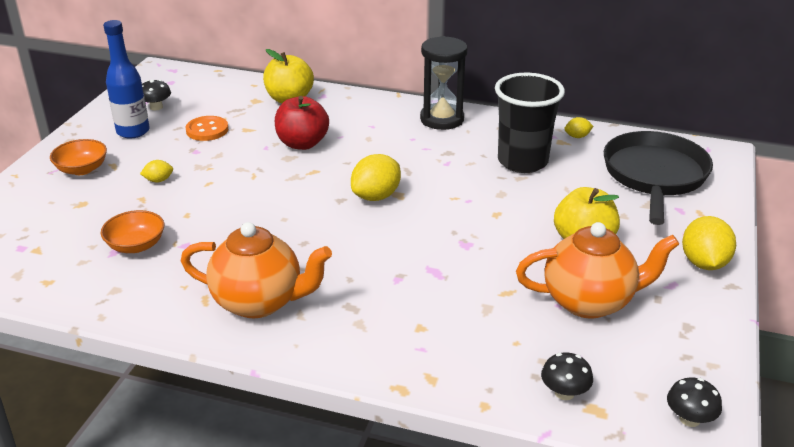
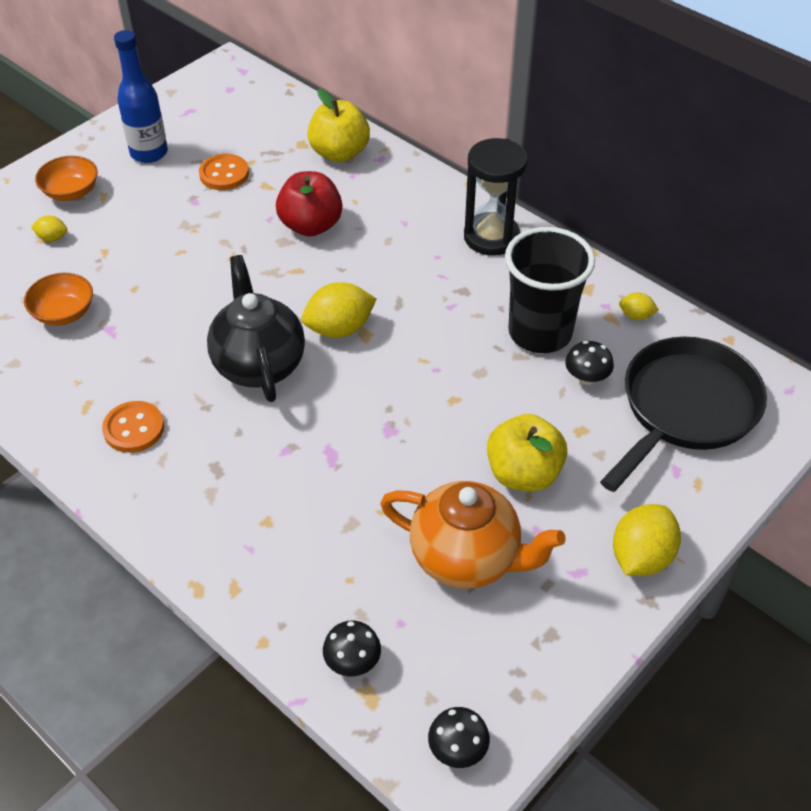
camera: 25 degrees right, 15 degrees up
yellow lemon [140,160,173,182] -> yellow lemon moved to [31,216,67,241]
black mushroom [142,80,171,110] -> black mushroom moved to [565,341,614,385]
orange teapot [181,222,332,318] -> orange button [102,401,164,453]
none -> black teapot [207,255,305,402]

